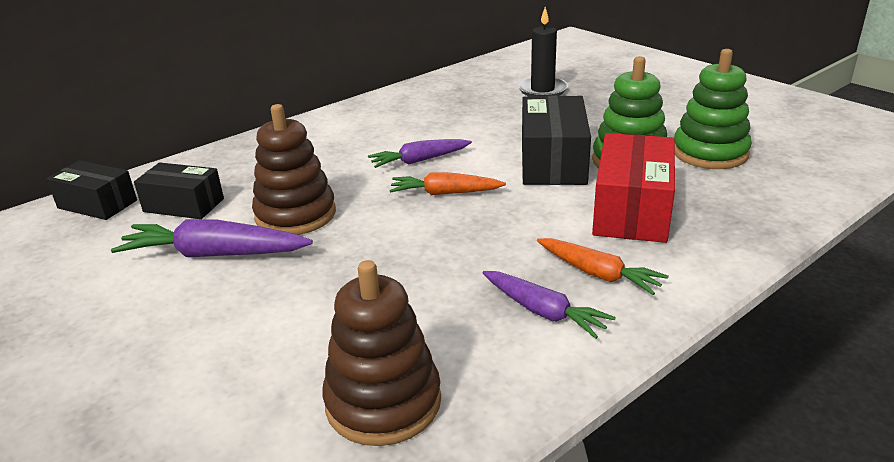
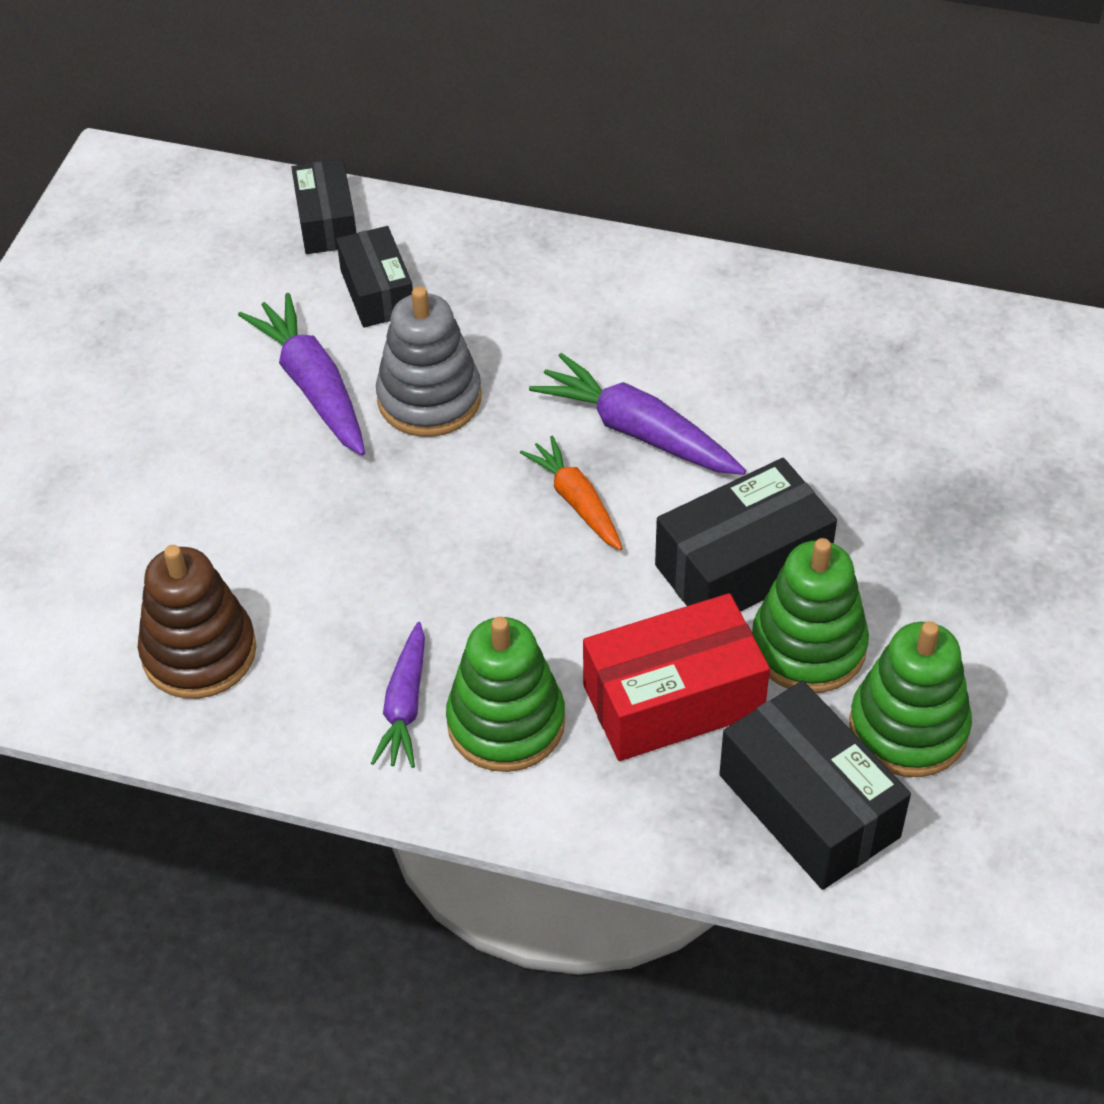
camera: 55 degrees right, 20 degrees up
brown stacking toy [252,104,336,235] -> grey stacking toy [376,286,481,437]
purple carrot [368,139,472,168] -> purple carrot [529,353,746,475], size x1.53
black candle [518,7,568,96] -> none
orange carrot [537,238,669,295] -> green stacking toy [446,616,565,772]
none -> black box [719,681,911,890]

